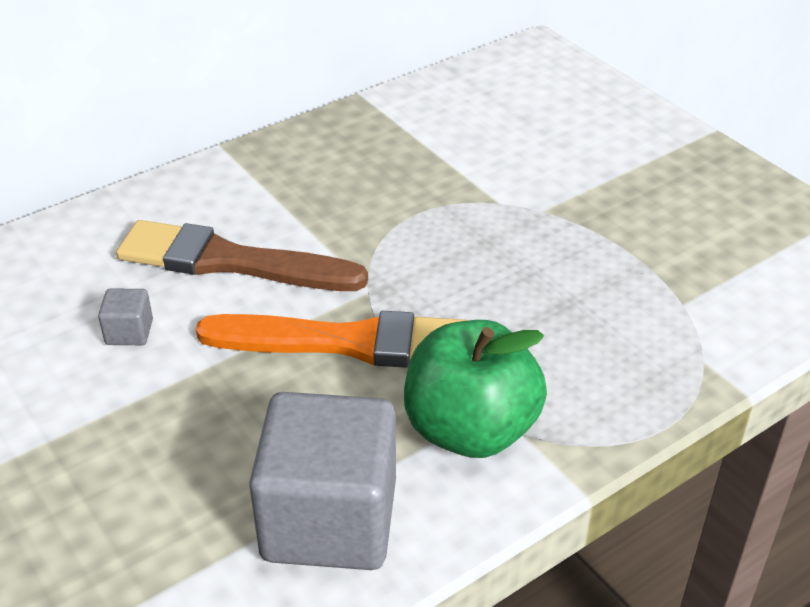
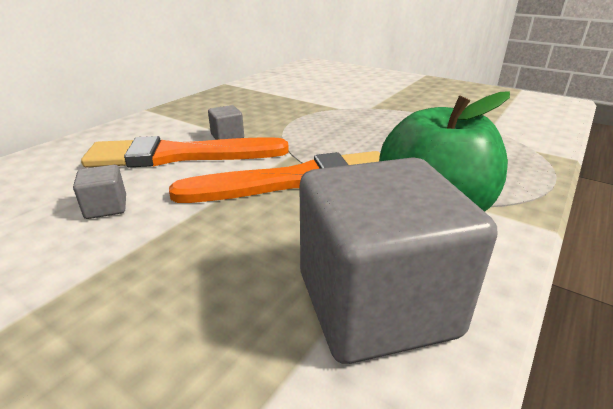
camera: 20 degrees left, 10 degrees down
brown brush [116,220,368,291] -> orange brush [81,136,289,167]
none -> grey cube [208,105,244,140]

